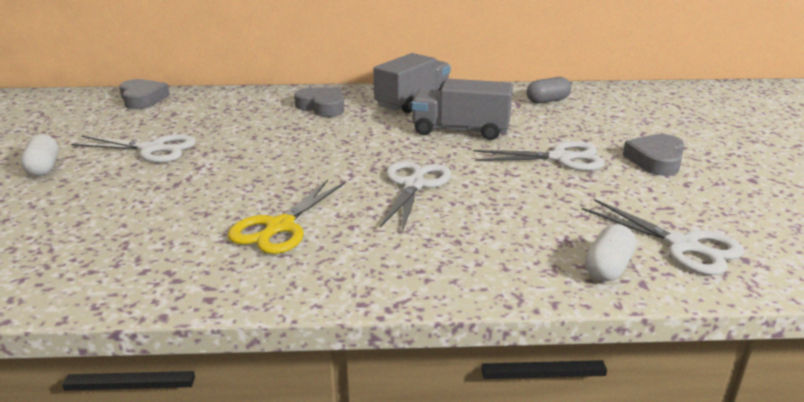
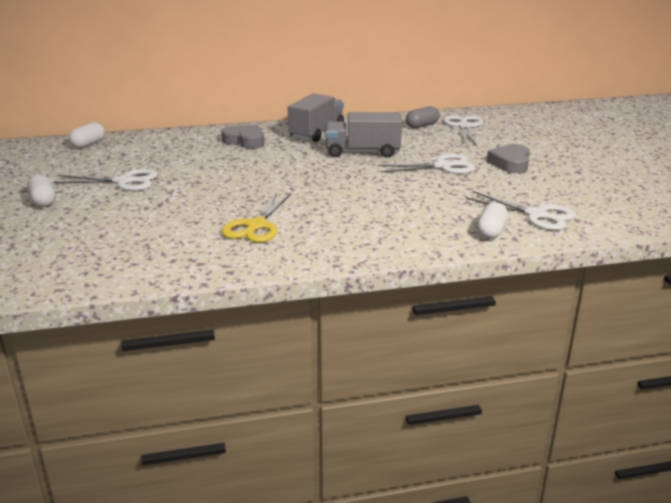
camera: 10 degrees left, 0 degrees up
grey heart [119,79,170,109] -> white capsule [69,122,105,148]
white scissors [380,161,451,232] -> white scissors moved to [443,115,484,146]

